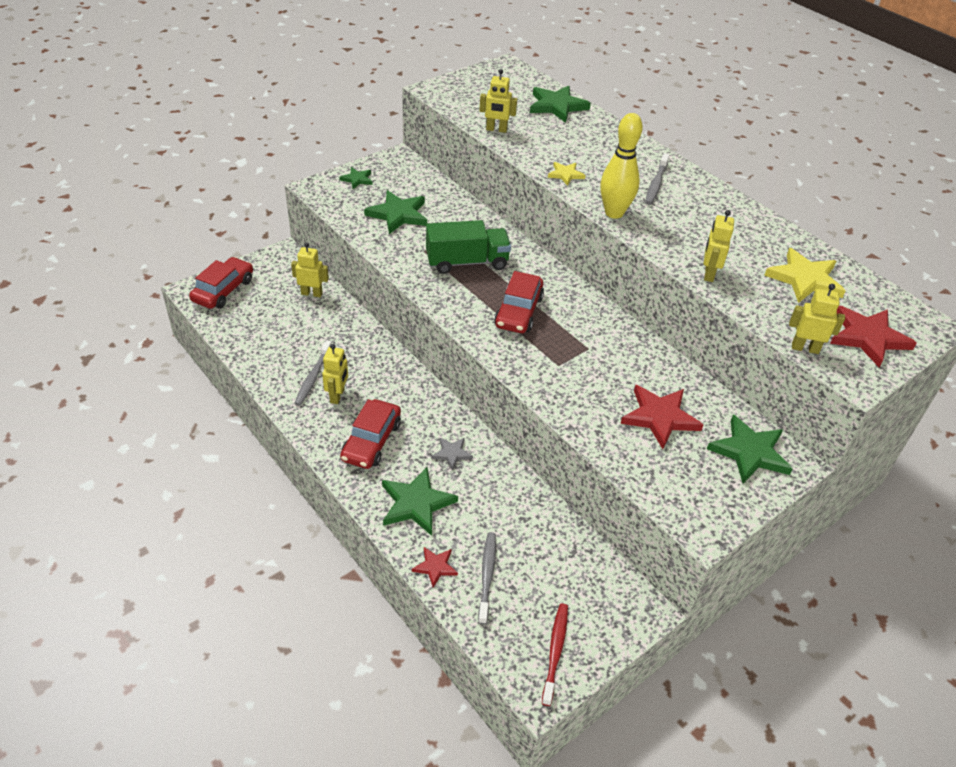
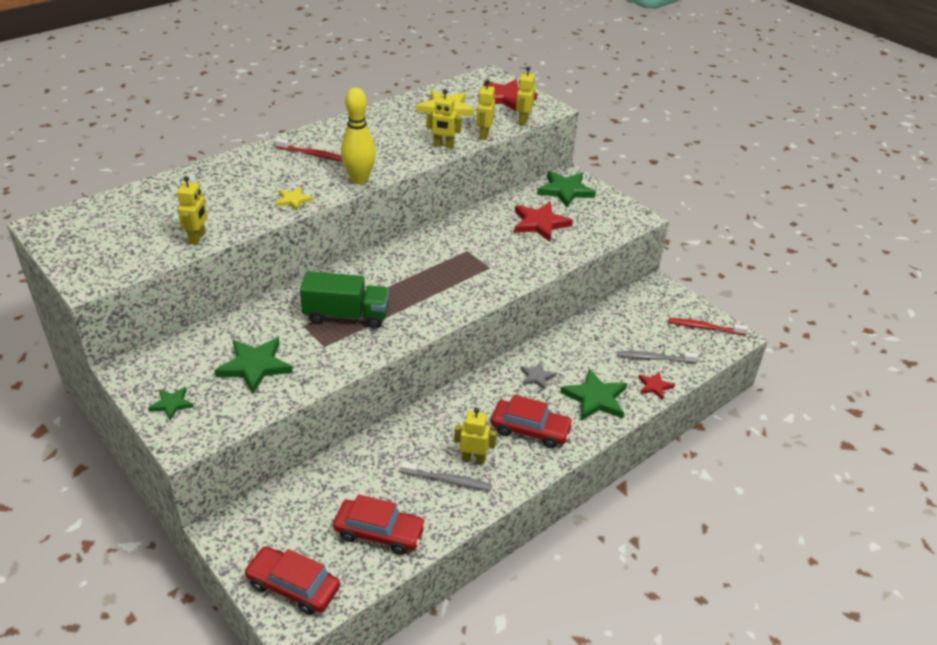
camera: 90 degrees left, 5 degrees down
yellow robot [291,243,329,297] -> yellow robot moved to [476,79,495,140]
green truck [426,220,511,274] -> green truck turned 105 degrees clockwise [300,271,389,329]
red car [494,271,544,333] -> red car moved to [333,494,426,555]
green star [530,86,591,123] -> none
grey toothbrush [645,153,669,205] -> red toothbrush [275,138,342,162]

